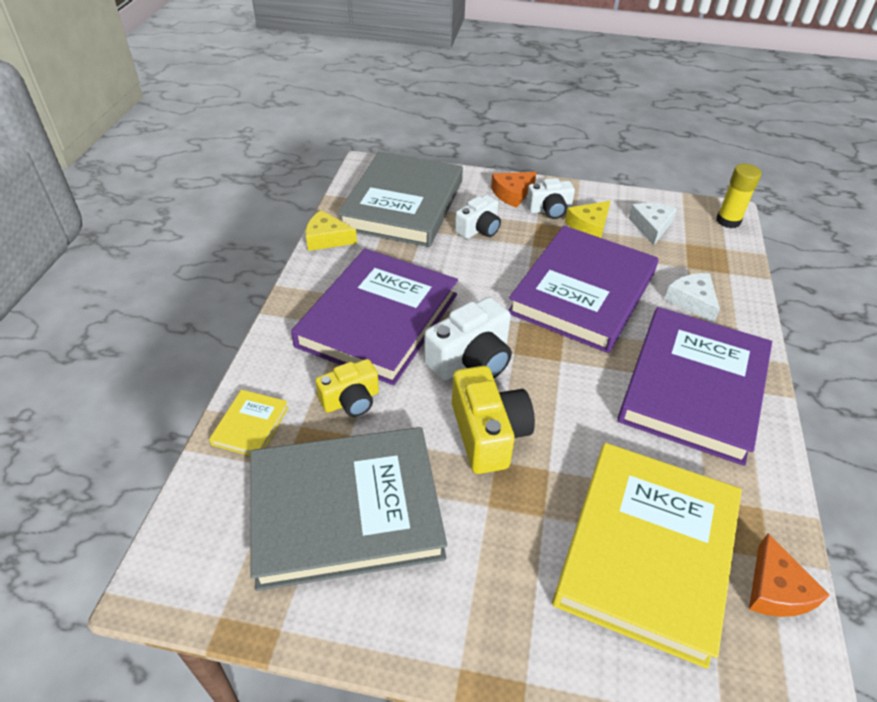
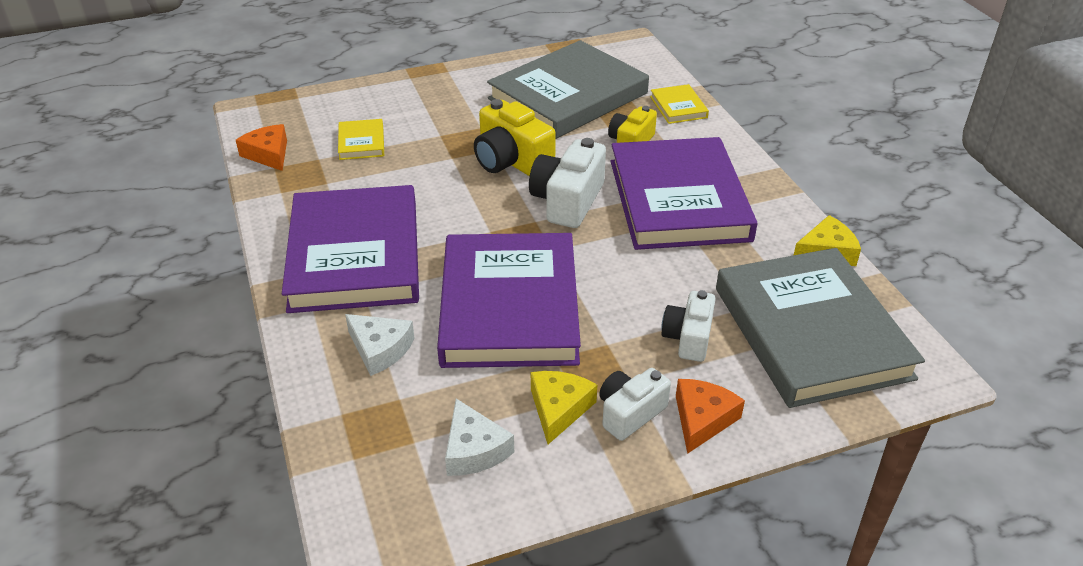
camera: 150 degrees right, 5 degrees down
yellow book [552,443,742,669] -> yellow book [338,119,384,160], size x0.41
yellow glue stick [716,164,761,228] -> none

